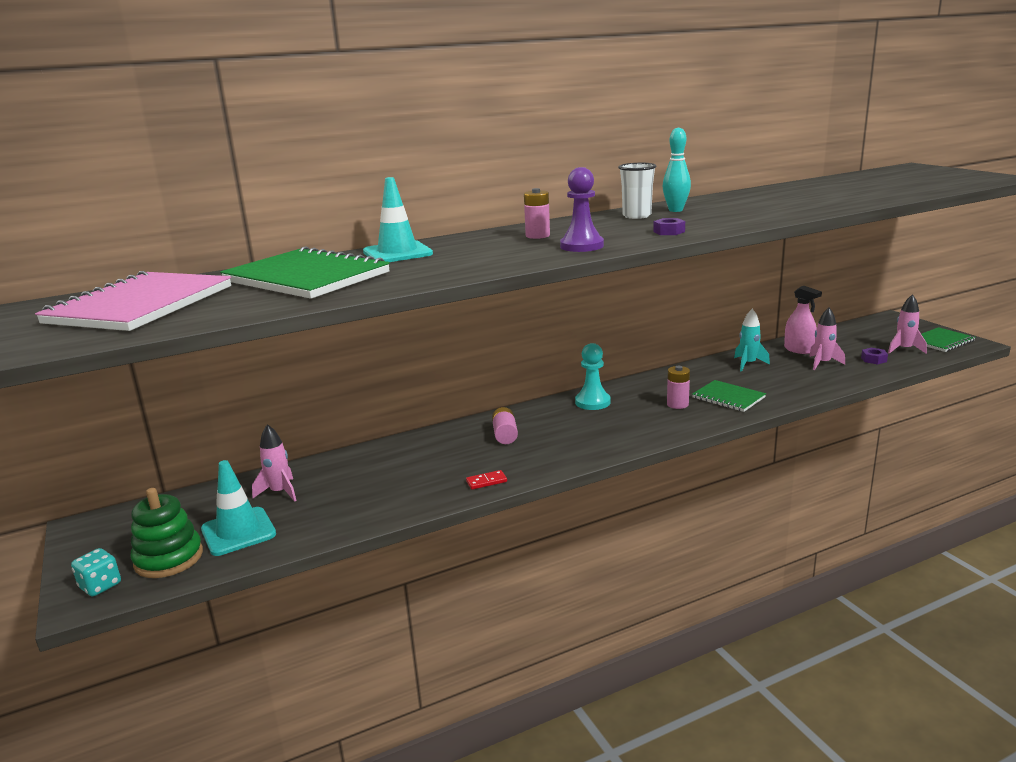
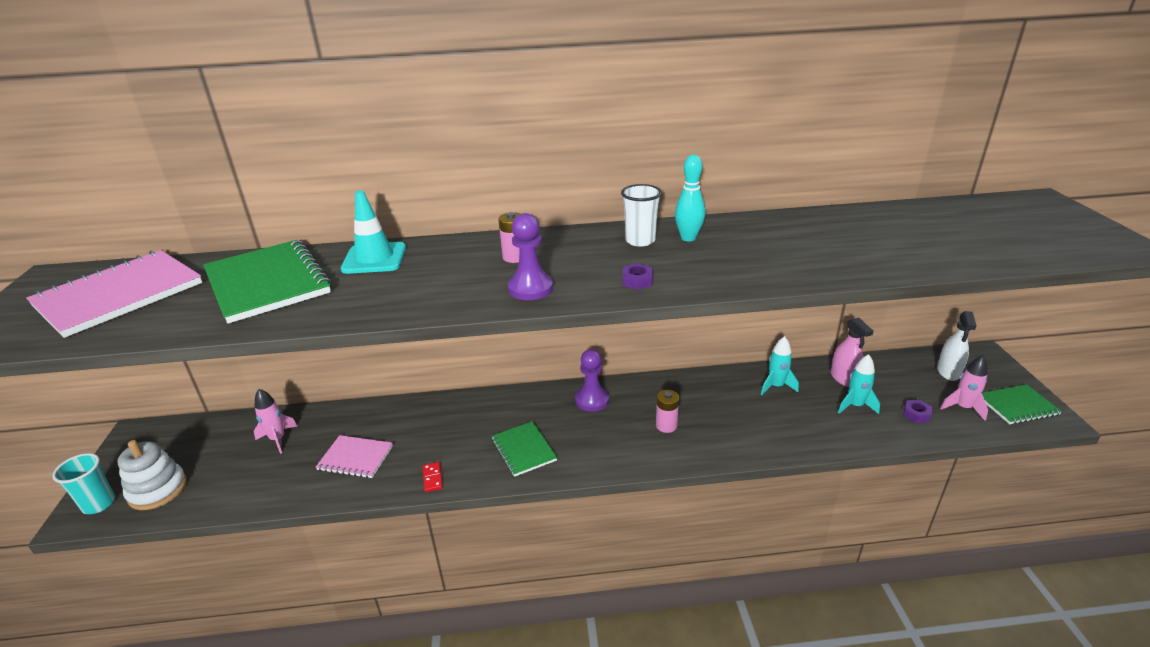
camera: 20 degrees right, 10 degrees up
turquoise dice [71,548,121,596] -> turquoise cup [52,453,115,514]
green stacking toy [131,488,203,578] -> white stacking toy [118,440,187,510]
turquoise traffic cone [201,460,276,556] -> none
red domino [466,470,507,490] -> red domino turned 75 degrees clockwise [423,462,443,492]
pink battery [492,407,518,444] -> none
turquoise pawn [575,343,611,410] -> purple pawn [575,349,609,412]
green notebook [692,380,766,412] -> green notebook moved to [492,421,557,477]
pink rocket [809,307,845,370] -> turquoise rocket [838,354,880,414]
none -> pink notebook [316,435,393,478]
none -> white spray bottle [937,311,976,381]

